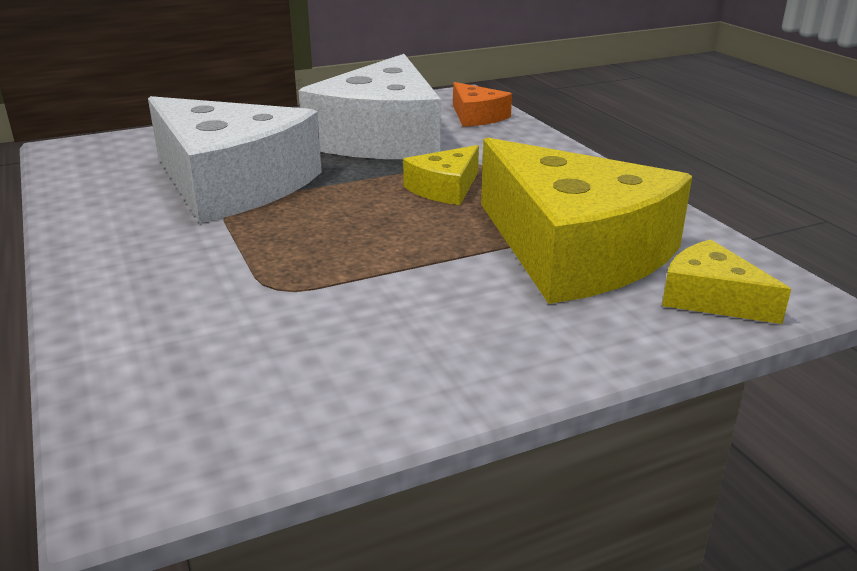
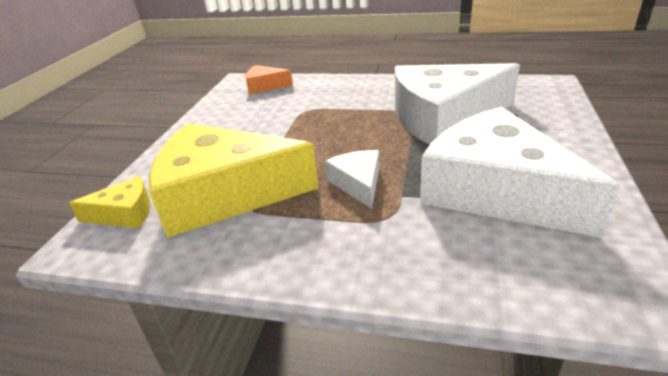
camera: 130 degrees right, 5 degrees up
yellow cheese [403,145,479,205] -> white cheese [325,150,379,209]
orange cheese [453,82,512,127] -> orange cheese moved to [245,65,293,94]

